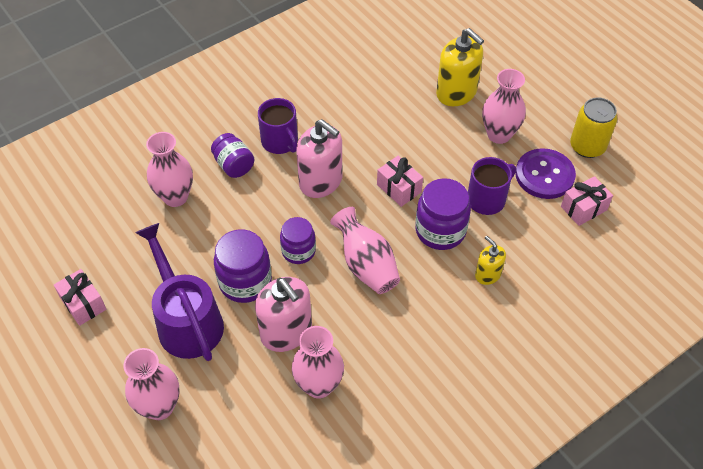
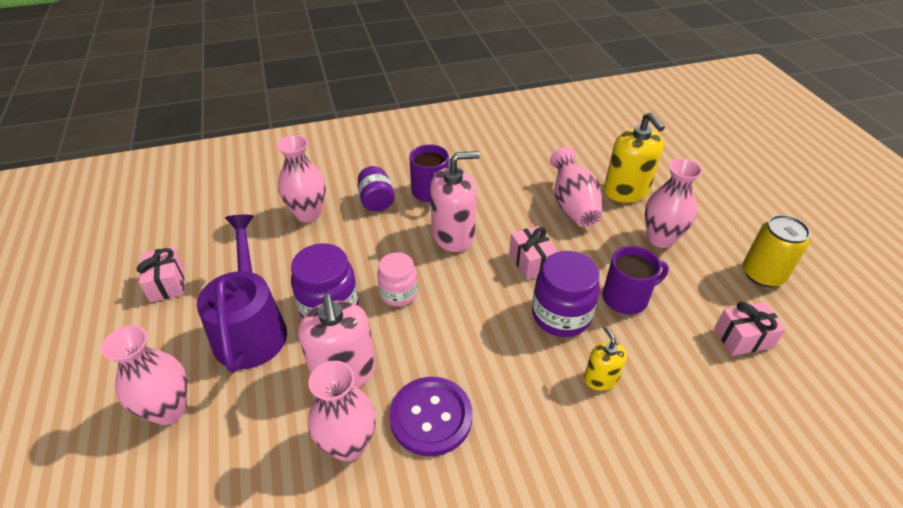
camera: 20 degrees right, 10 degrees down
purple jar [280,217,316,264] -> pink jar [377,252,418,307]
pink soap dispenser [296,119,342,198] -> pink soap dispenser turned 75 degrees counterclockwise [430,151,480,252]
pink vase [330,207,400,294] -> pink vase moved to [550,147,602,227]
purple button [515,148,576,199] -> purple button moved to [389,377,472,456]

